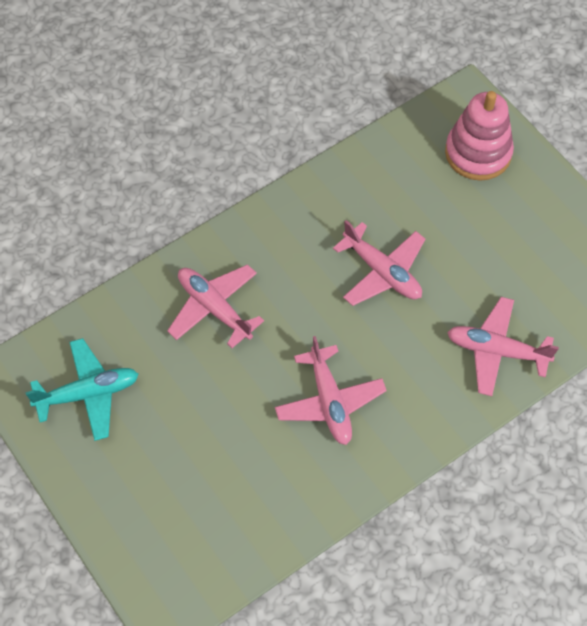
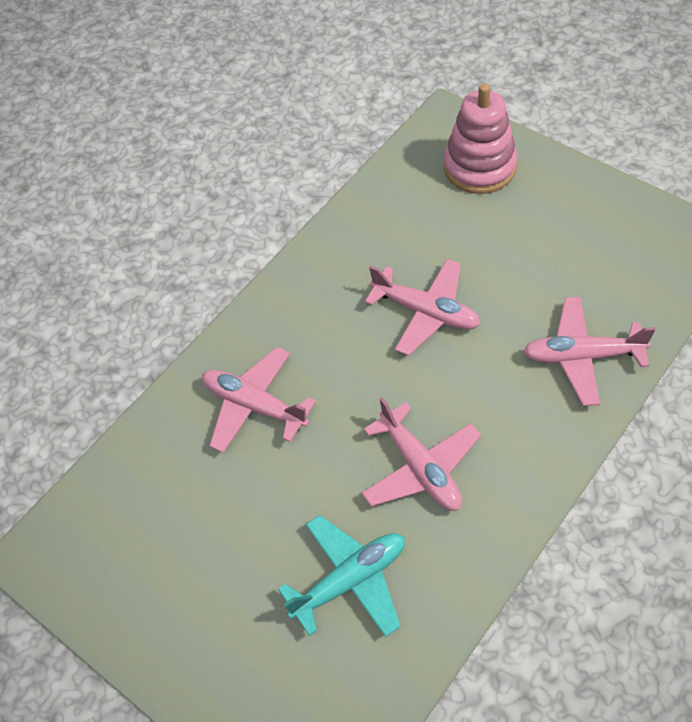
camera: 10 degrees left, 5 degrees down
turquoise plane [26,338,138,441] -> turquoise plane moved to [278,515,405,637]

